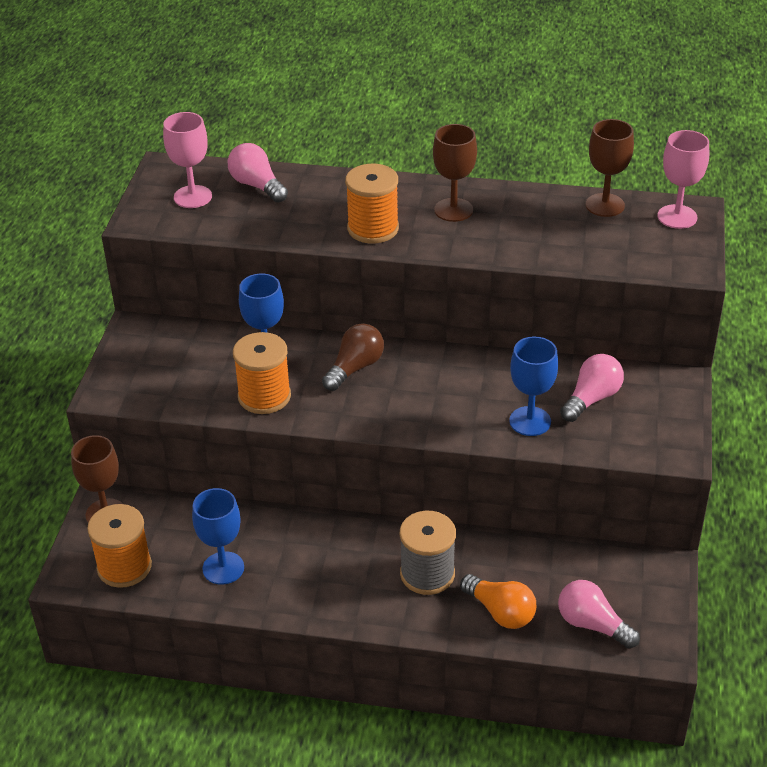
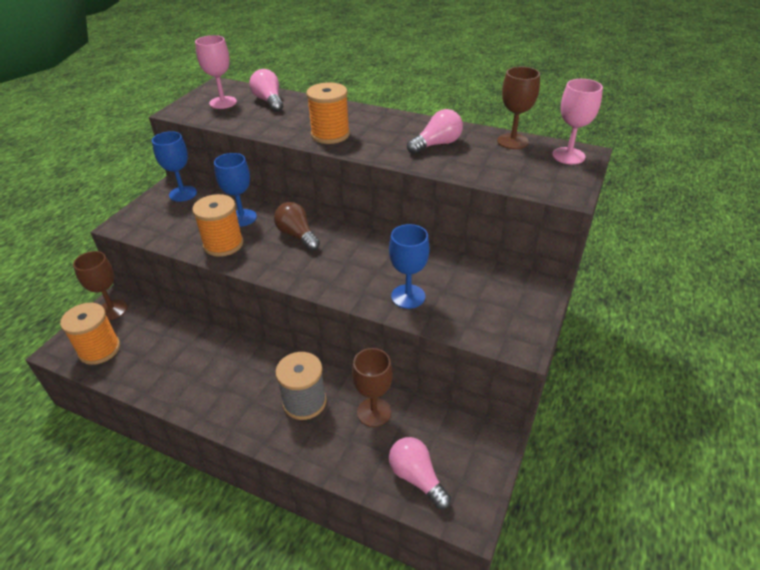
camera: 15 degrees right, 0 degrees up
blue goblet [192,488,244,585] -> blue goblet moved to [152,131,197,202]
brown light bulb [322,323,384,391] -> brown light bulb turned 90 degrees counterclockwise [274,202,320,251]
brown goblet [433,124,477,222] -> brown goblet moved to [352,348,393,427]
orange light bulb [460,574,536,629] -> none
pink light bulb [560,354,624,422] -> pink light bulb moved to [407,109,463,154]

